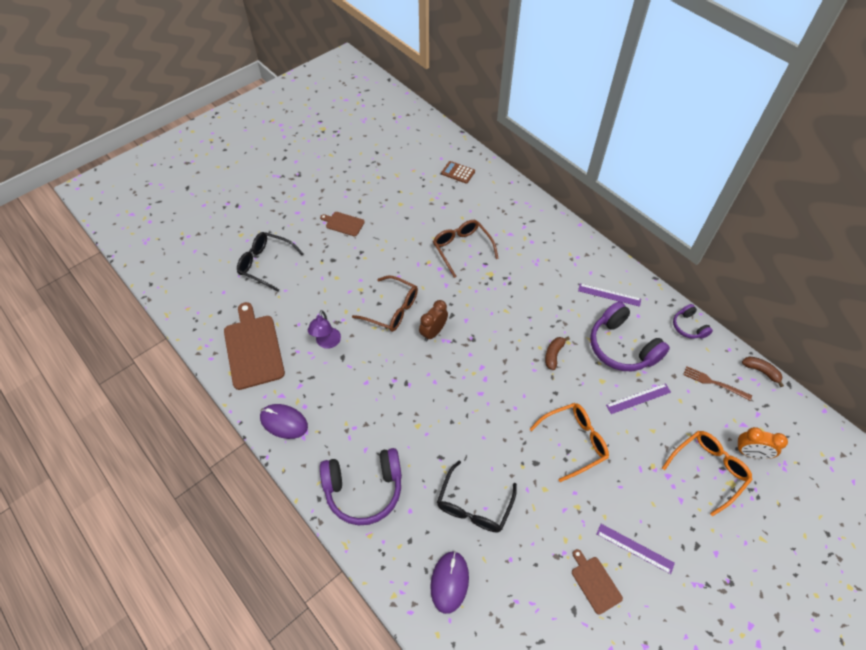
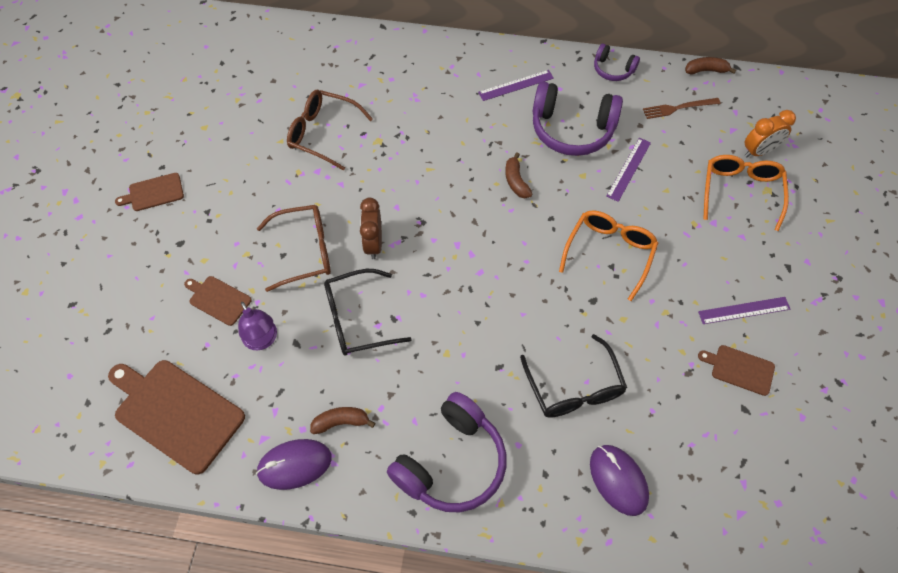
camera: 40 degrees left, 5 degrees up
black glasses [237,232,303,292] -> black glasses moved to [324,269,412,356]
brown calculator [441,161,475,184] -> none
none -> brown cutting board [184,276,252,326]
none -> brown banana [310,407,375,434]

